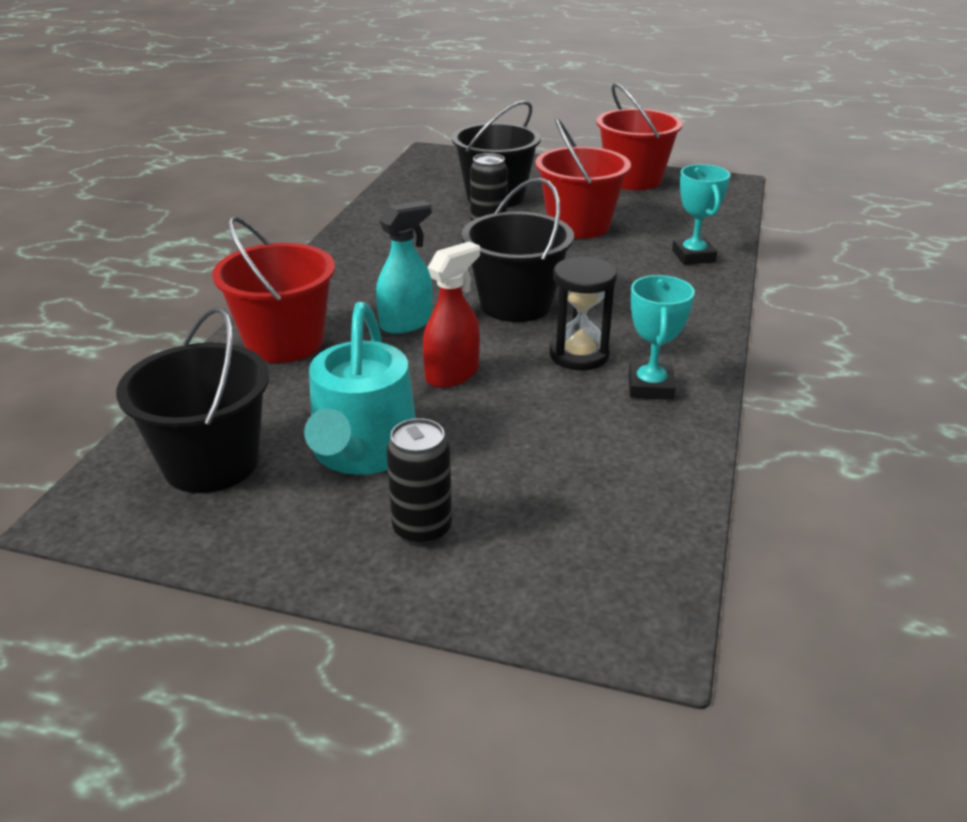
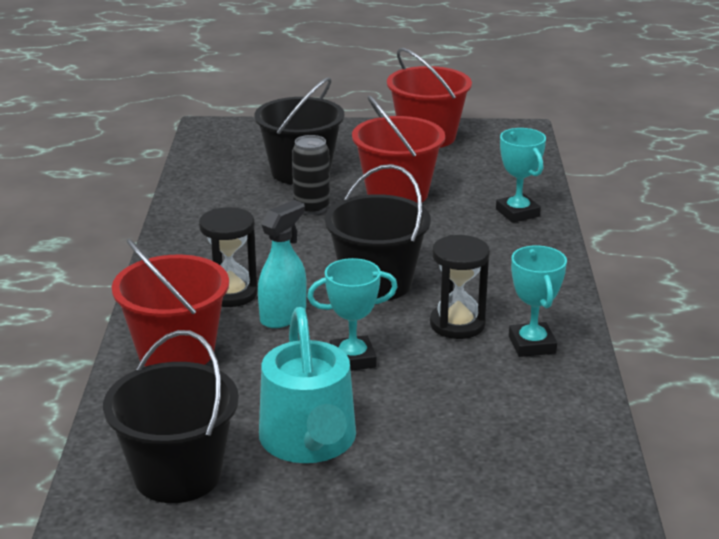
camera: 15 degrees left, 5 degrees down
black can [386,418,452,546] -> none
red spray bottle [423,242,480,388] -> turquoise trophy [307,258,398,371]
none -> black hourglass [199,207,258,307]

